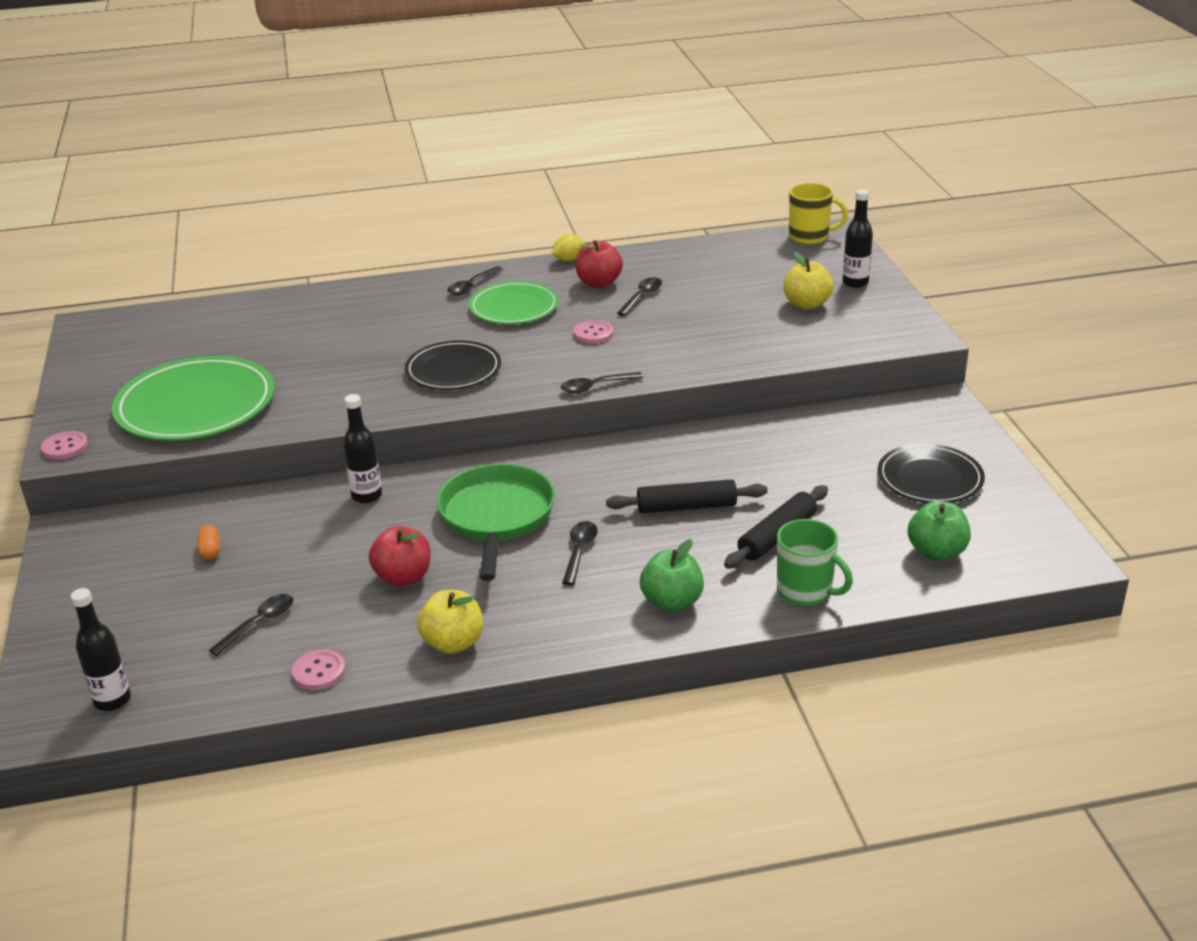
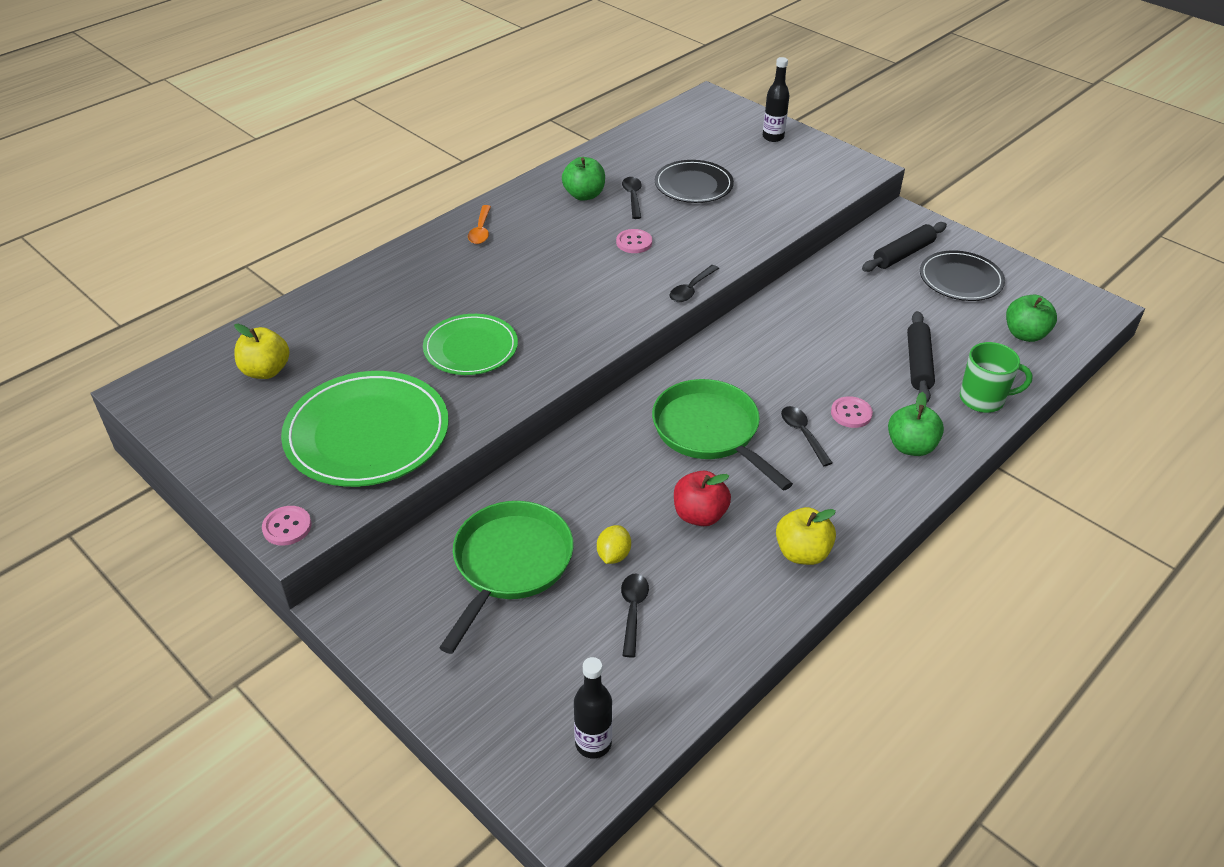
camera: 35 degrees left, 10 degrees up
orange capsule [198,525,220,560] -> green pan [439,501,574,654]
pink button [292,650,346,690] -> pink button moved to [831,396,873,428]
black bottle [343,394,382,503] -> none
black plate [405,340,501,390] -> black plate moved to [655,160,734,203]
black spoon [447,266,503,295] -> orange spoon [468,205,491,244]
green plate [469,281,559,324] -> green plate moved to [423,314,518,375]
yellow lemon [552,234,584,261] -> yellow lemon moved to [597,525,631,564]
red apple [575,240,623,288] -> green apple [562,157,605,201]
black rolling pin [606,479,768,513] -> black rolling pin moved to [862,222,947,272]
yellow apple [783,252,833,310] -> yellow apple moved to [234,324,290,379]
yellow mug [789,183,848,244] -> none

